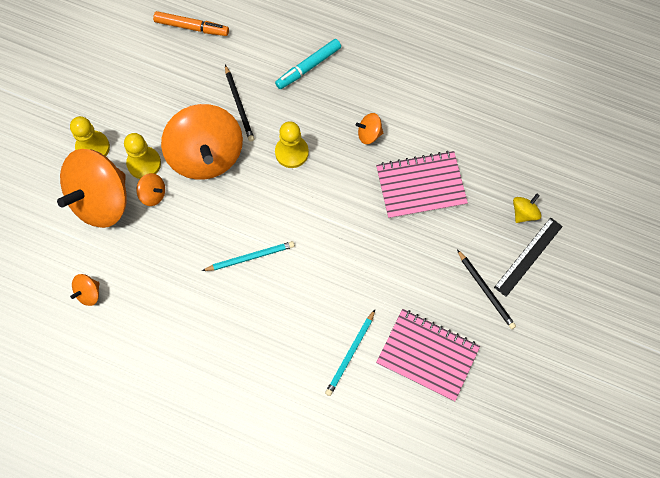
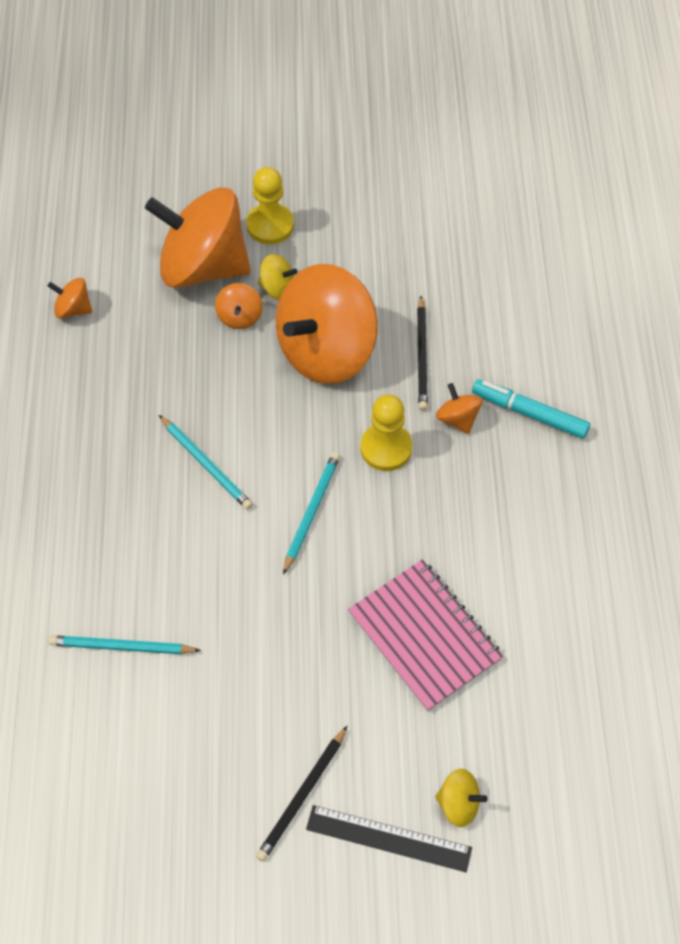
camera: 65 degrees right, 10 degrees down
yellow pawn [124,133,161,179] -> yellow spinning top [258,254,298,300]
orange marker [153,11,229,36] -> none
black pencil [225,65,254,142] -> black pencil turned 45 degrees counterclockwise [417,296,428,411]
orange spinning top [356,113,383,144] -> orange spinning top moved to [436,383,483,434]
pink notebook [376,309,480,401] -> none
none -> turquoise pencil [283,452,340,575]

